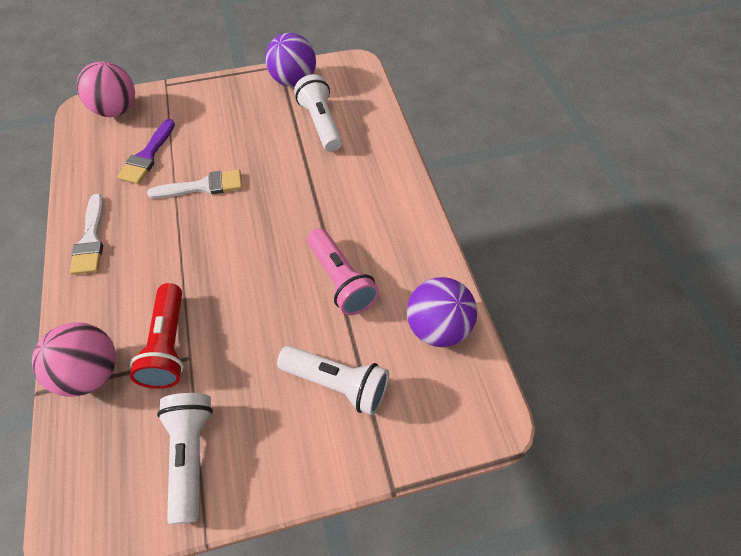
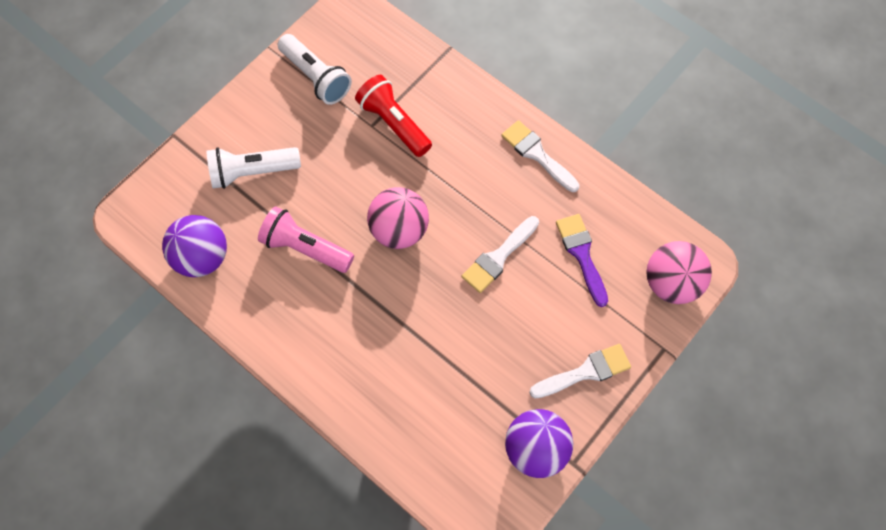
camera: 145 degrees right, 10 degrees up
pink ball [32,323,116,397] -> pink ball moved to [367,187,429,249]
white flashlight [294,74,342,152] -> none
none -> white brush [529,344,631,399]

